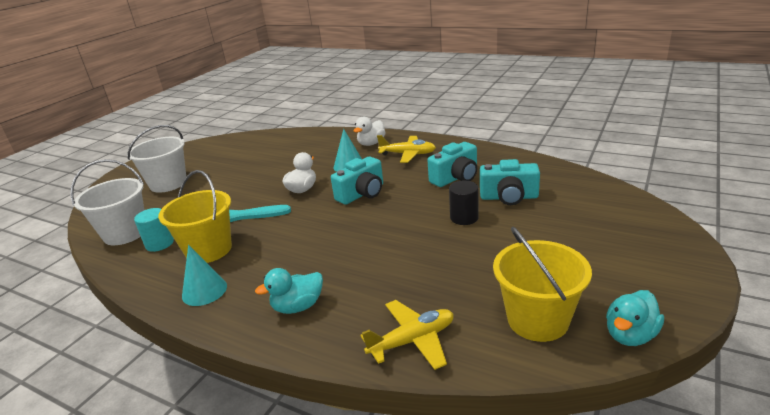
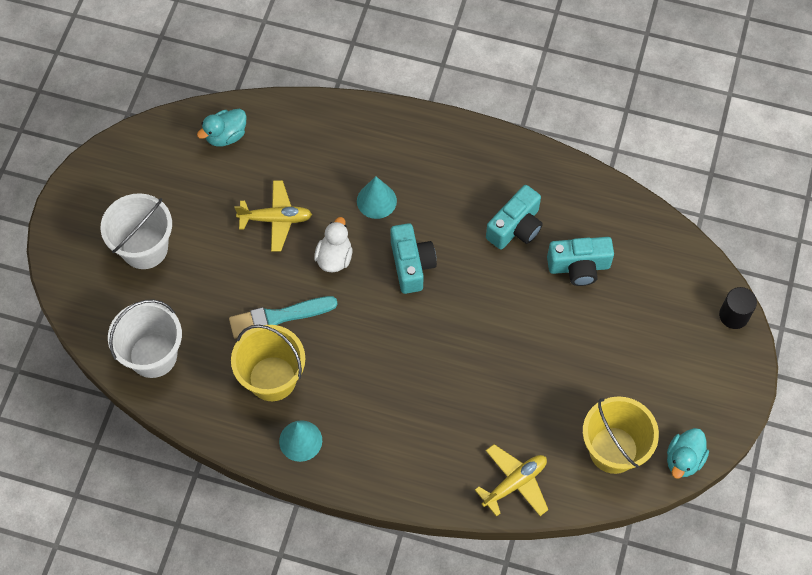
camera: 15 degrees left, 35 degrees up
turquoise cylinder [134,208,174,252] -> none
turquoise duck [255,268,323,314] -> turquoise duck moved to [197,109,246,147]
turquoise camera [331,157,383,205] -> turquoise camera turned 45 degrees counterclockwise [391,223,437,294]
white duck [354,117,386,146] -> none
yellow plane [377,135,436,163] -> yellow plane moved to [235,180,312,252]
black cylinder [449,181,479,225] -> black cylinder moved to [719,287,757,329]

